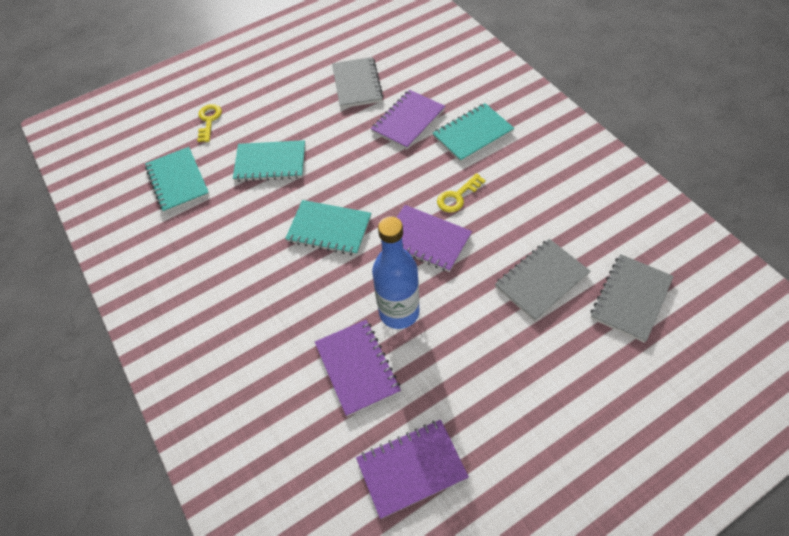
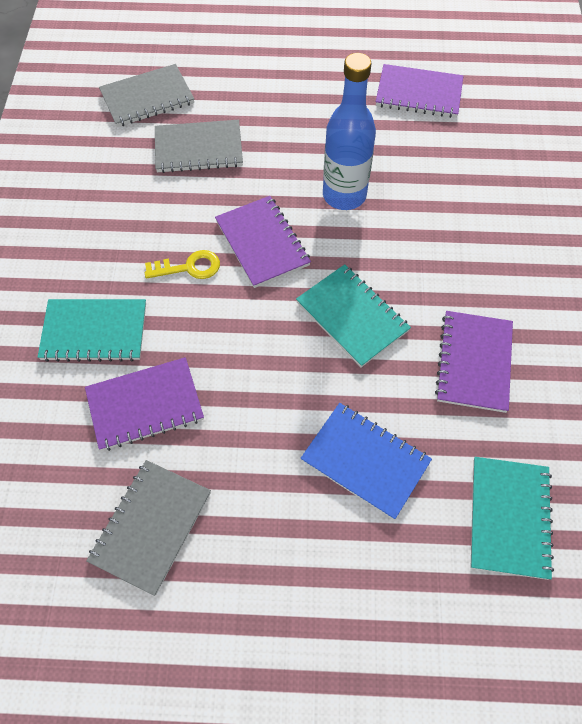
camera: 150 degrees left, 5 degrees up
yellow key [197,104,222,142] -> none
turquoise notebook [233,140,305,182] -> blue notebook [300,403,432,520]
purple notebook [315,320,401,417] -> purple notebook moved to [435,311,513,413]

